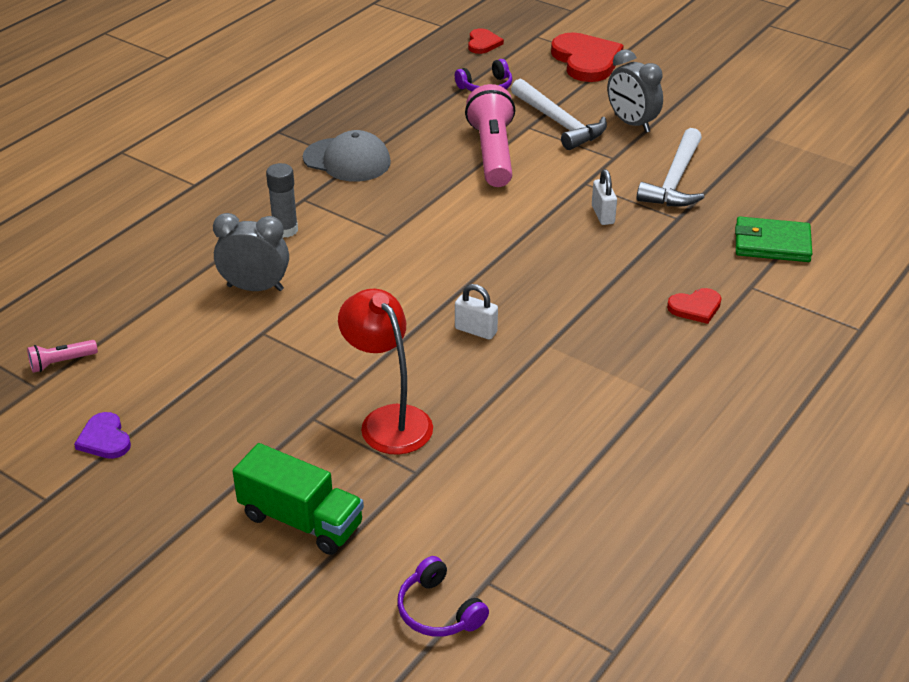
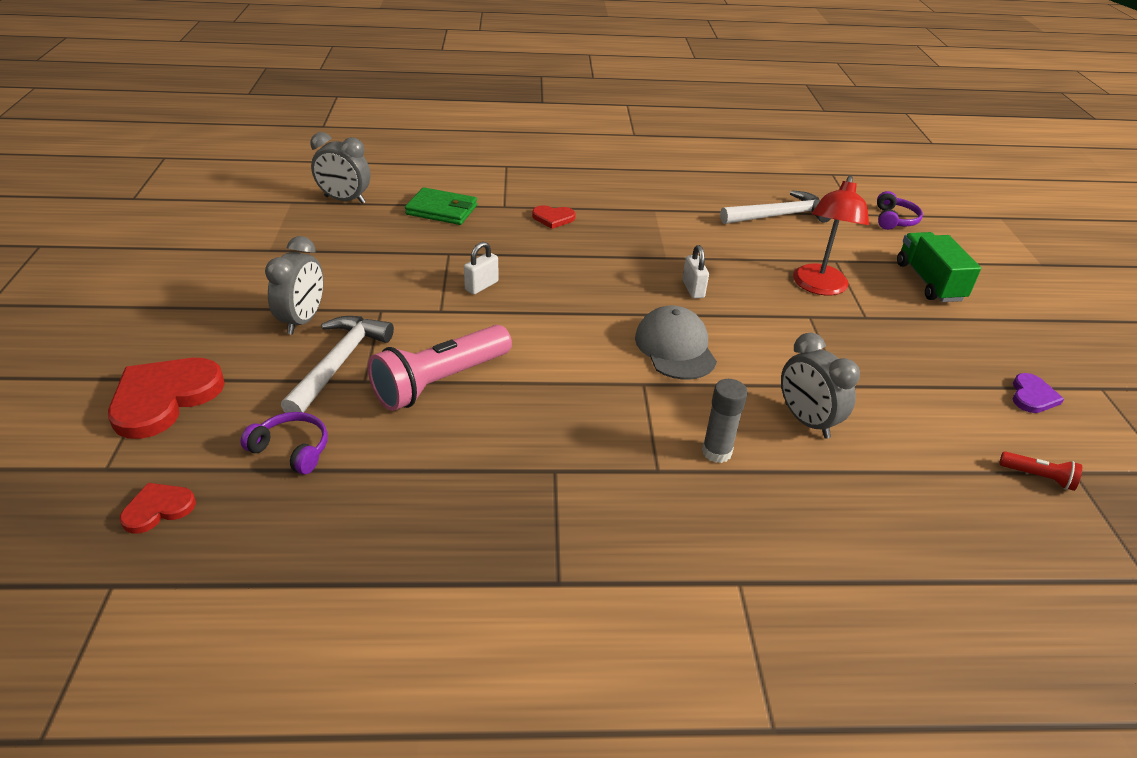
camera: 130 degrees left, 0 degrees up
pink flashlight [27,340,98,373] -> red flashlight [999,451,1082,491]
grey cap [303,130,391,182] -> grey cap moved to [635,306,717,380]
white hammer [637,128,705,207] -> white hammer moved to [720,190,831,224]
red heart [667,288,721,324] -> red heart turned 150 degrees clockwise [532,205,576,229]
green wallet [735,217,812,262] -> green wallet turned 45 degrees counterclockwise [405,187,477,225]
none -> grey clock [310,132,370,204]

